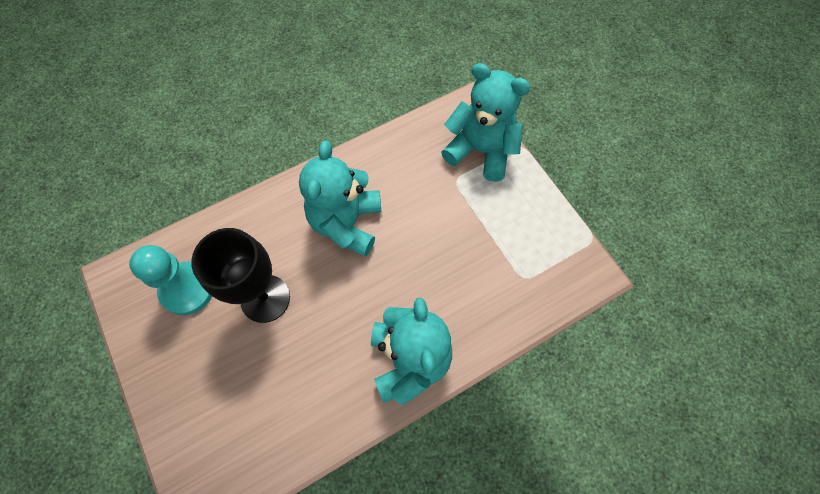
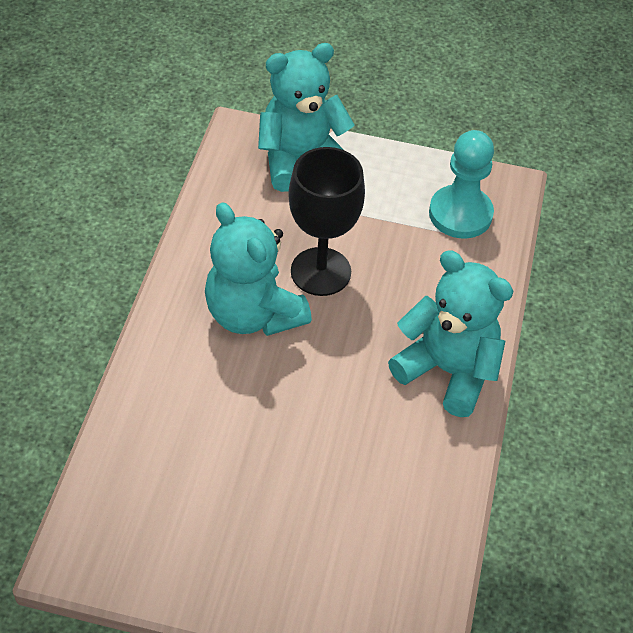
camera: 50 degrees left, 15 degrees down
turquoise pawn [129,245,212,315] -> turquoise pawn moved to [429,130,494,238]
black goblet [191,228,290,323] -> black goblet moved to [288,147,365,296]

